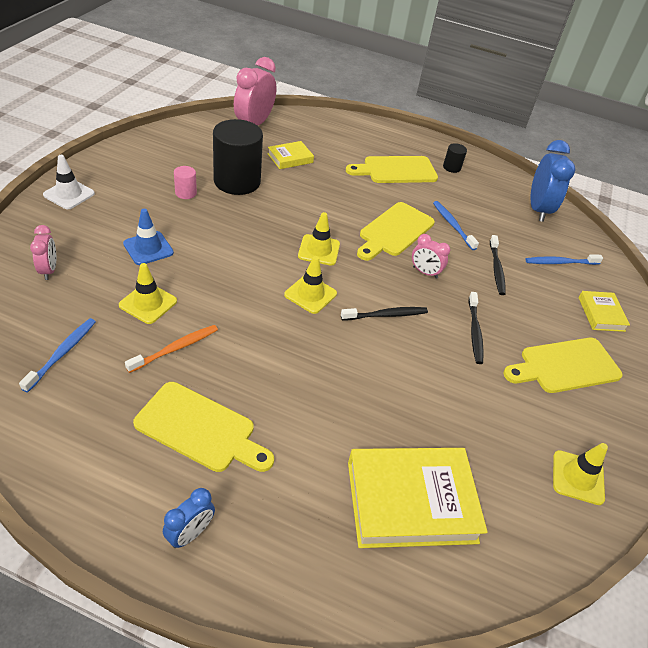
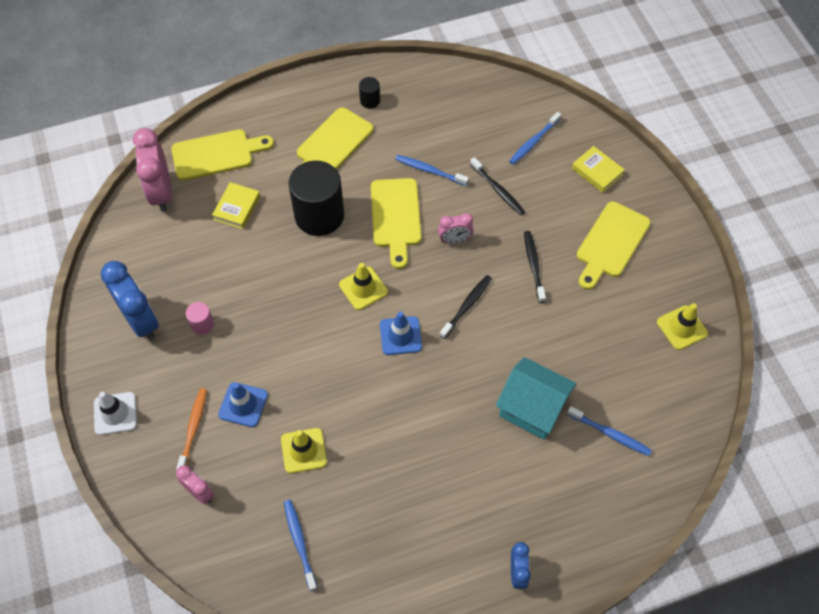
camera: 35 degrees left, 15 degrees up
orange toothbrush [125,325,218,373] -> orange toothbrush moved to [176,388,207,470]
yellow cutting board [133,382,274,472] -> yellow cutting board moved to [171,129,274,181]
black cylinder [213,119,263,195] -> black cylinder moved to [289,161,344,236]
yellow traffic cone [284,256,337,314] -> blue traffic cone [380,312,422,355]
yellow book [348,448,488,548] -> blue toothbrush [567,406,652,456]
black toothbrush [469,292,484,364] -> black toothbrush turned 150 degrees counterclockwise [524,231,546,303]
blue clock [531,140,575,222] -> blue clock moved to [101,261,159,340]
none -> turquoise house [496,357,577,440]

